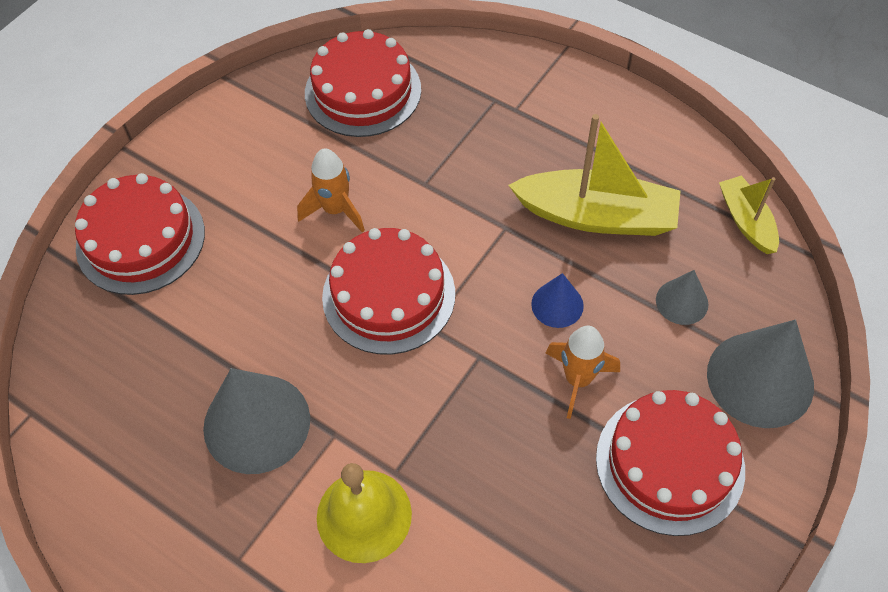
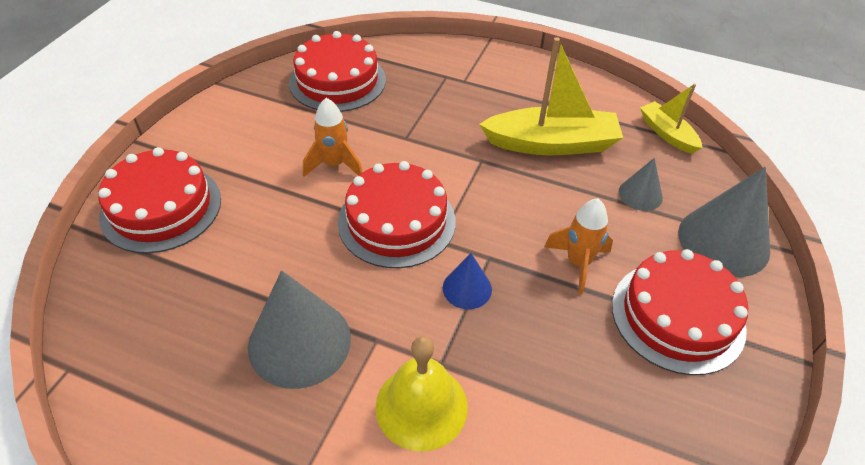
camera: 15 degrees left, 10 degrees down
blue cone [531,273,584,328] -> blue cone moved to [443,253,492,309]

